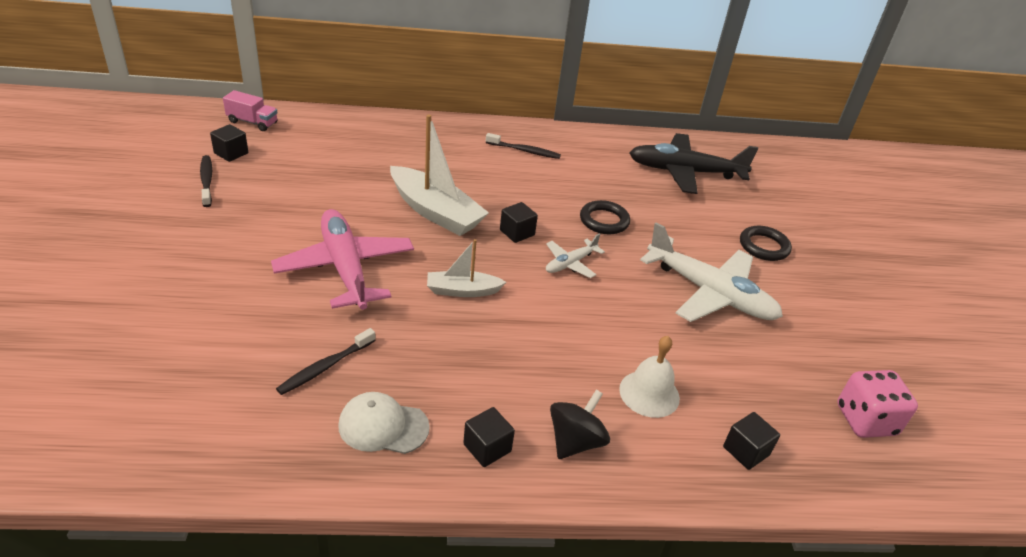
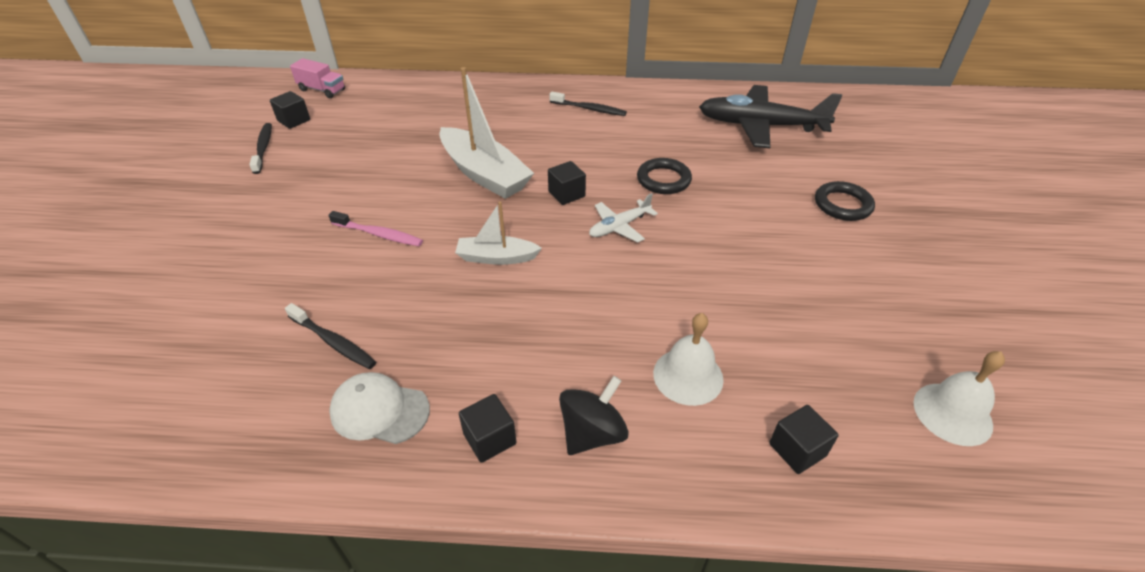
camera: 10 degrees right, 5 degrees up
pink plane [271,209,414,310] -> pink toothbrush [329,211,423,246]
black toothbrush [276,328,376,395] -> black toothbrush turned 105 degrees counterclockwise [285,303,376,370]
white plane [640,222,783,322] -> none
pink dice [838,370,918,438] -> white bell [913,351,1005,446]

